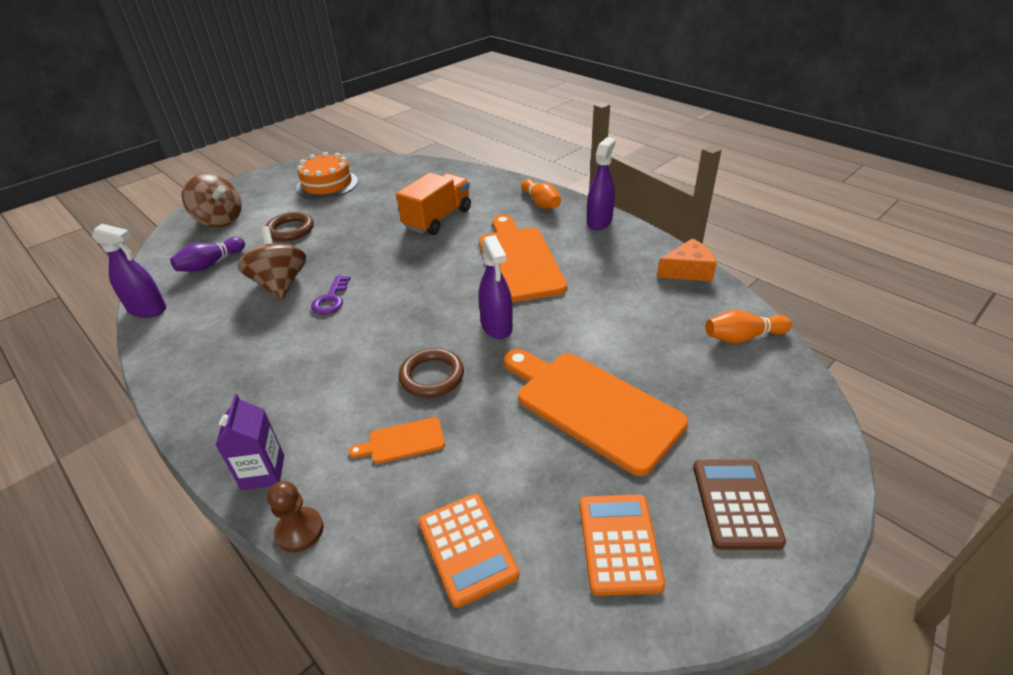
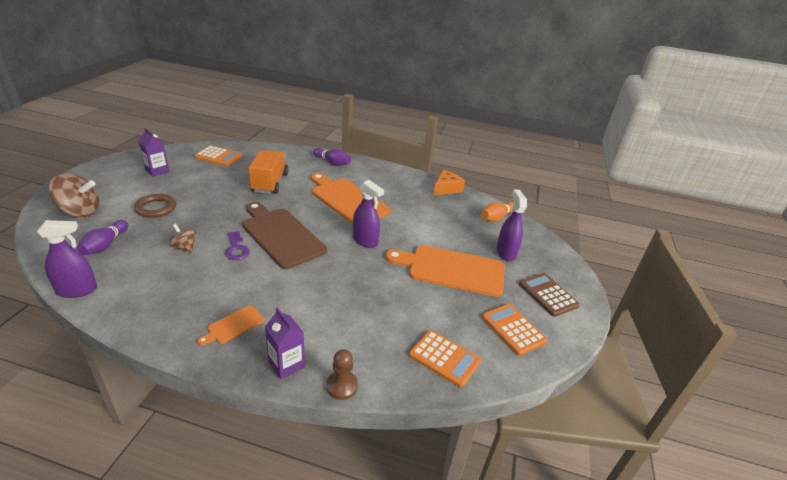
camera: 35 degrees left, 5 degrees down
brown spinning top [238,226,306,300] -> brown spinning top [169,224,196,253], size x0.55
orange cake [296,152,358,199] -> purple carton [139,128,169,177]
orange cutting board [349,417,445,464] -> orange cutting board moved to [198,306,264,346]
brown ring [398,348,464,398] -> none
orange bowling pin [521,179,561,209] -> purple bowling pin [313,148,351,166]
purple spray bottle [587,137,616,230] -> purple spray bottle moved to [496,189,527,261]
none -> orange calculator [195,145,242,166]
none -> brown cutting board [243,202,327,269]

